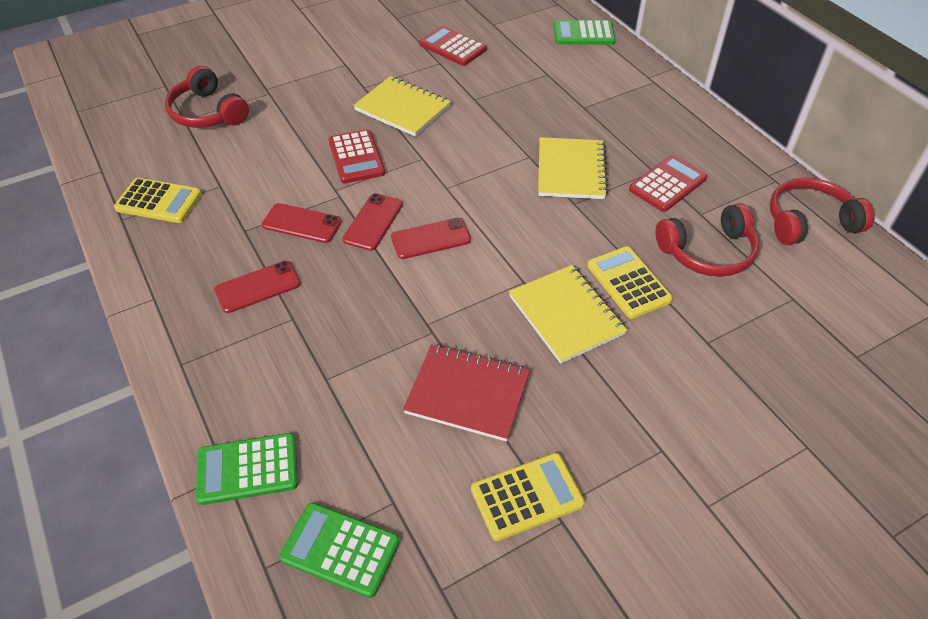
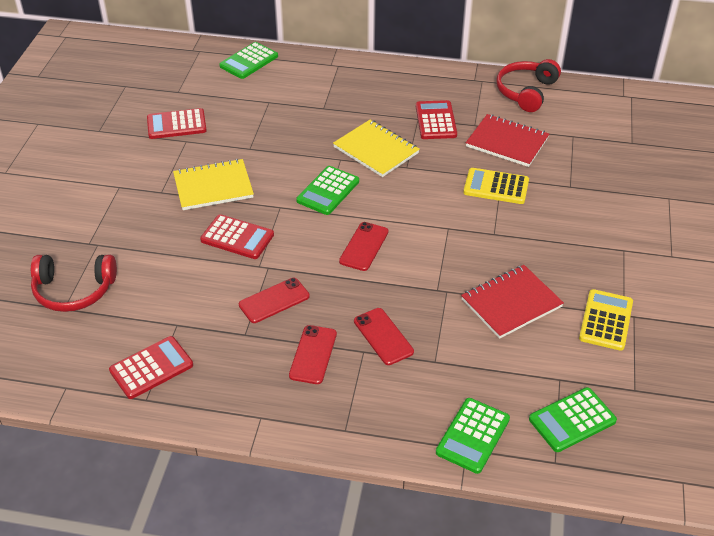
camera: 50 degrees left, 5 degrees down
yellow calculator [114,178,202,223] -> red calculator [109,336,193,399]
red phone [343,193,403,251] -> red phone moved to [354,308,414,365]
yellow notebook [509,265,627,364] -> none
red headphones [655,203,759,277] -> red notebook [466,114,549,167]
none -> green calculator [296,166,359,215]

